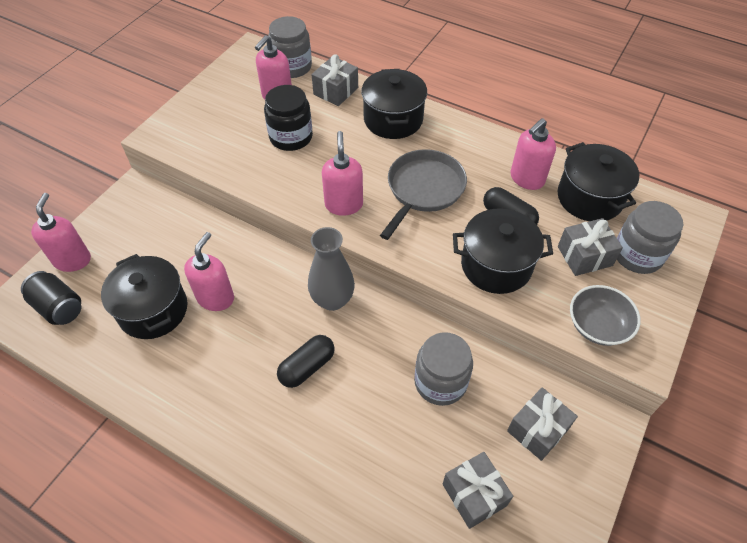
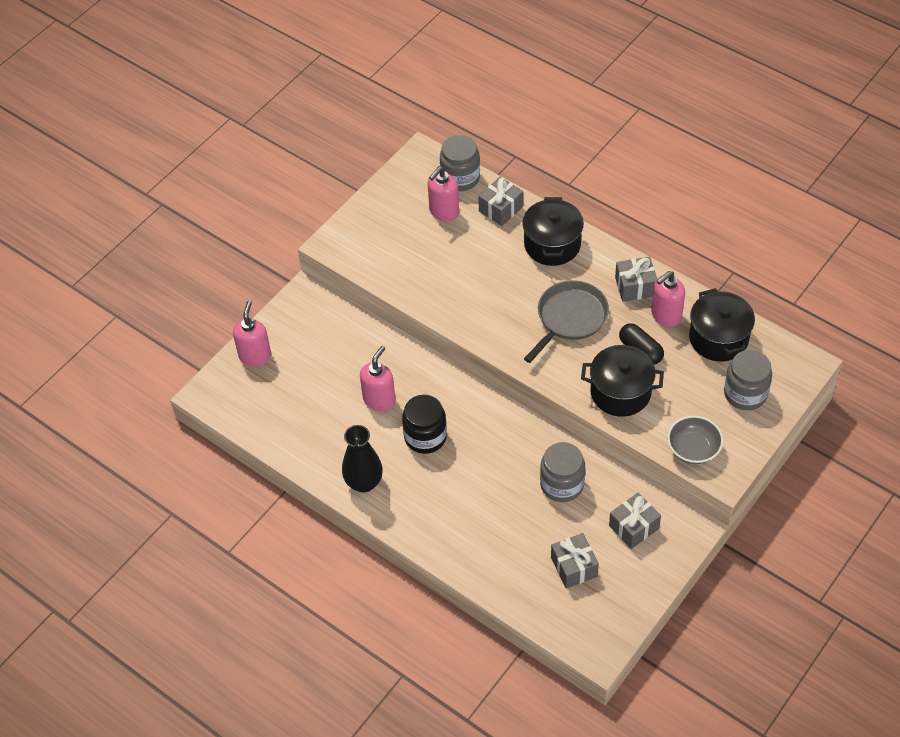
camera: 10 degrees right, 0 degrees up
black can [21,271,81,325] -> none
black pot [101,254,187,339] -> none
black jar [264,85,313,151] -> black jar moved to [402,395,447,454]
black capsule [277,335,335,388] -> none
grey vase [308,227,355,311] -> none
pink soap dispenser [322,131,363,216] -> none
grey gift [558,218,623,276] -> grey gift moved to [615,257,657,302]
none -> black vase [342,425,383,493]

